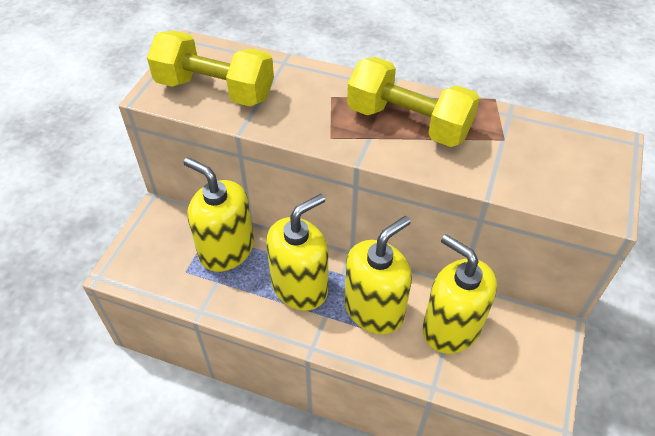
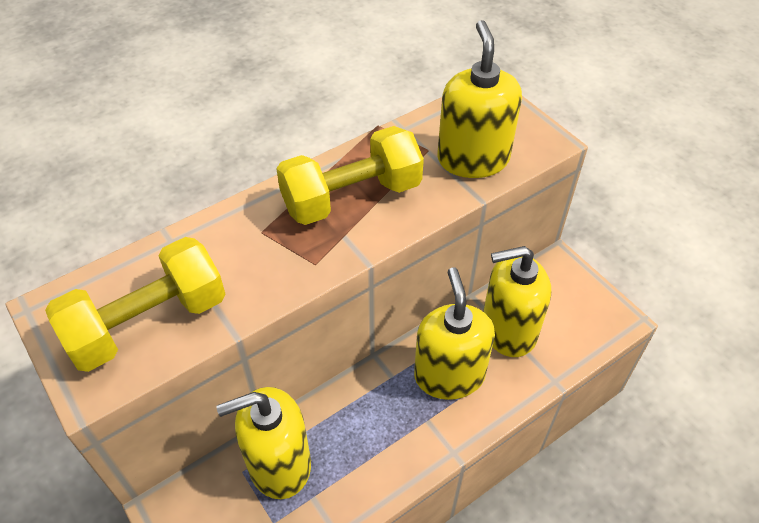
camera: 55 degrees left, 0 degrees up
yellow soap dispenser [266,194,328,311] -> yellow soap dispenser moved to [437,20,522,178]

